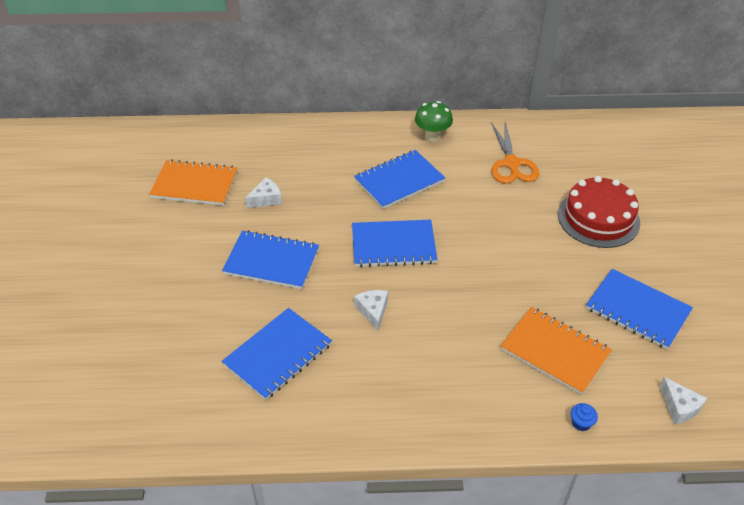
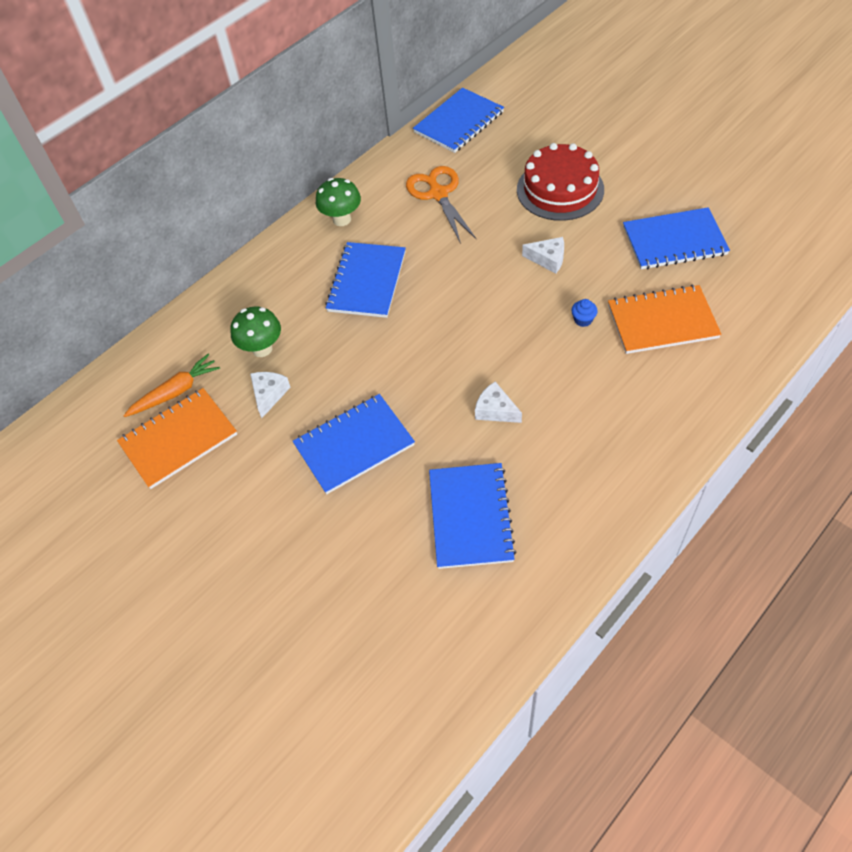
camera: 40 degrees left, 10 degrees up
blue notebook [352,219,438,267] -> blue notebook moved to [413,88,504,153]
orange scissors [491,122,540,184] -> orange scissors turned 150 degrees counterclockwise [406,166,477,244]
blue cupcake [571,403,598,431] -> blue cupcake moved to [571,299,598,327]
white cheese [660,377,707,424] -> white cheese moved to [522,237,564,274]
none -> orange carrot [123,354,220,417]
none -> green mushroom [230,307,281,357]

